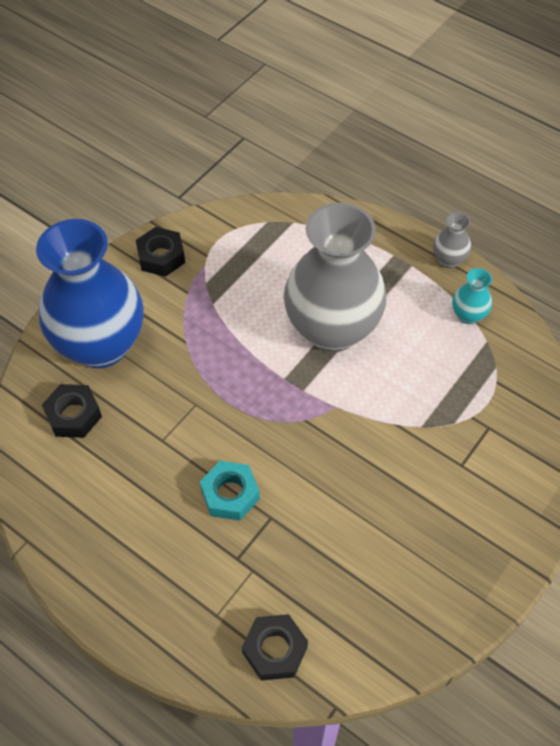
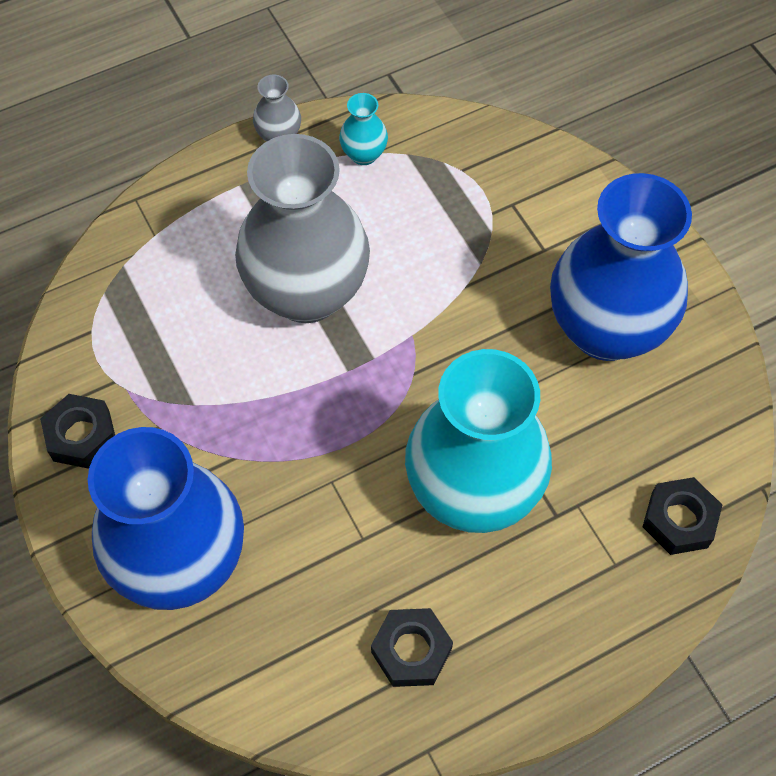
camera: 65 degrees left, 5 degrees up
black nut [42,384,102,438] -> black nut moved to [371,608,453,687]
turquoise nut [200,461,260,520] -> turquoise vase [405,349,552,533]
none -> blue vase [550,173,692,361]

